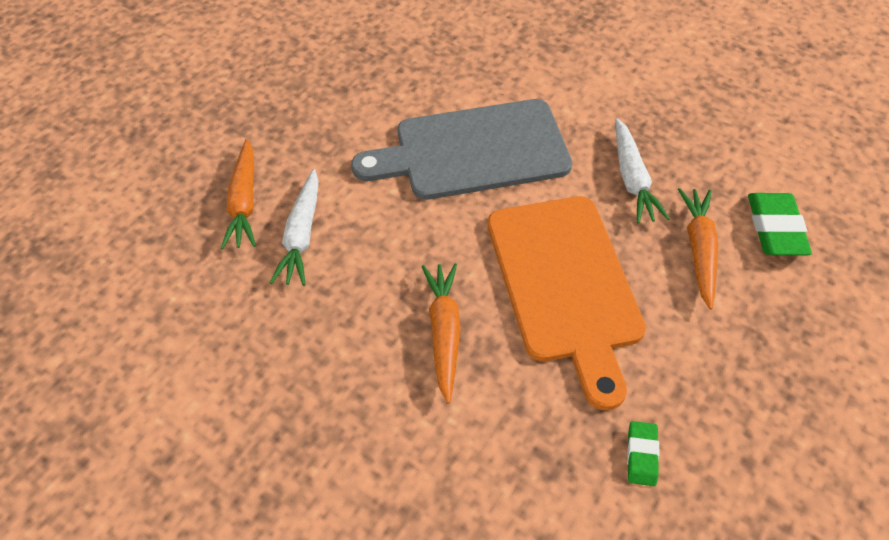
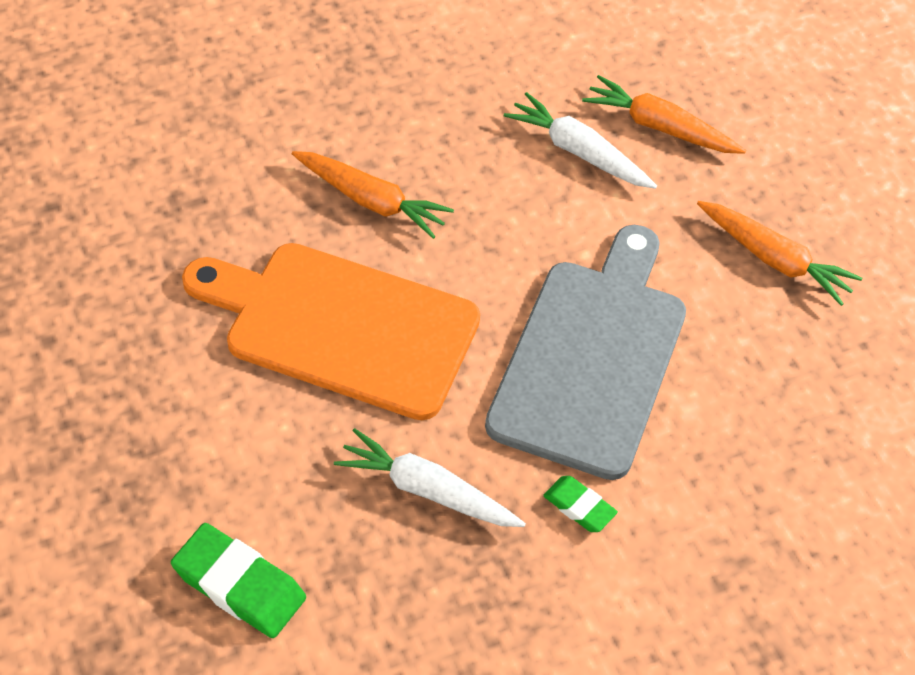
camera: 120 degrees right, 0 degrees up
green eraser [627,421,659,486] -> green eraser moved to [543,476,618,532]
orange carrot [678,188,718,310] -> orange carrot moved to [697,201,862,306]

